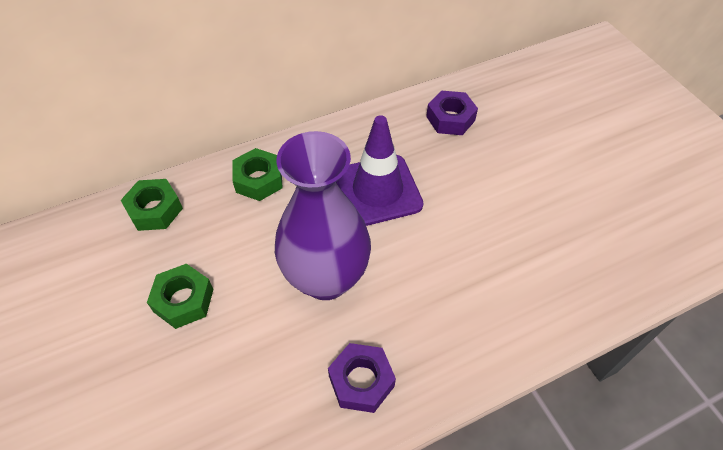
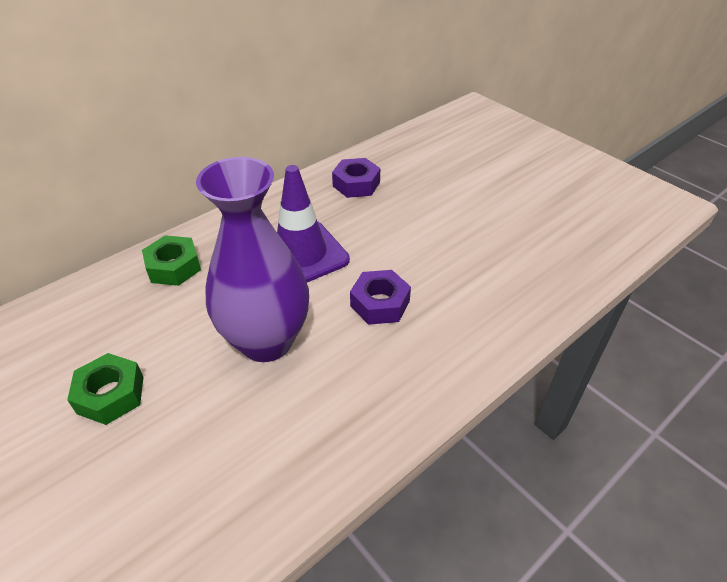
camera: 15 degrees left, 10 degrees down
green nut [121,179,183,231] -> none
purple nut [328,343,396,413] -> purple nut moved to [350,270,411,325]

